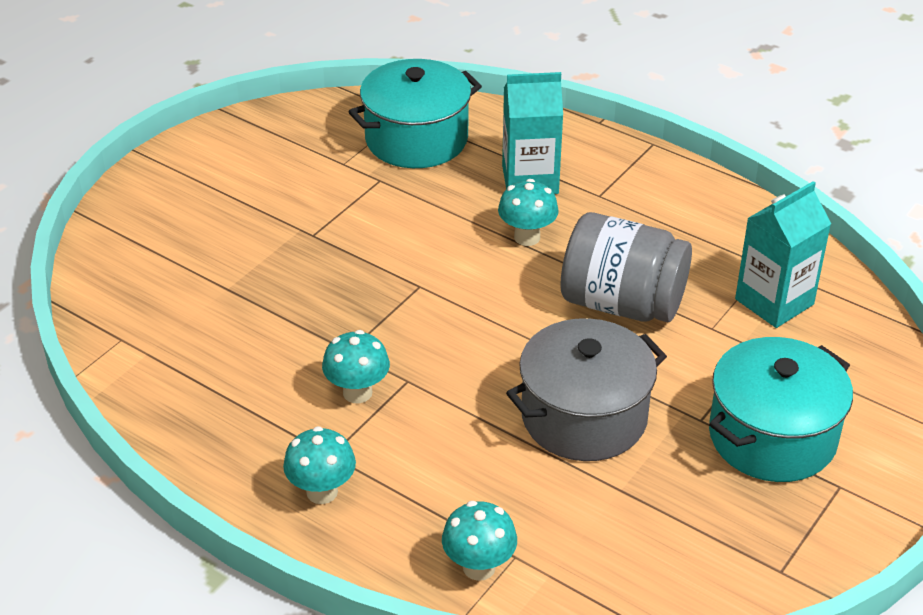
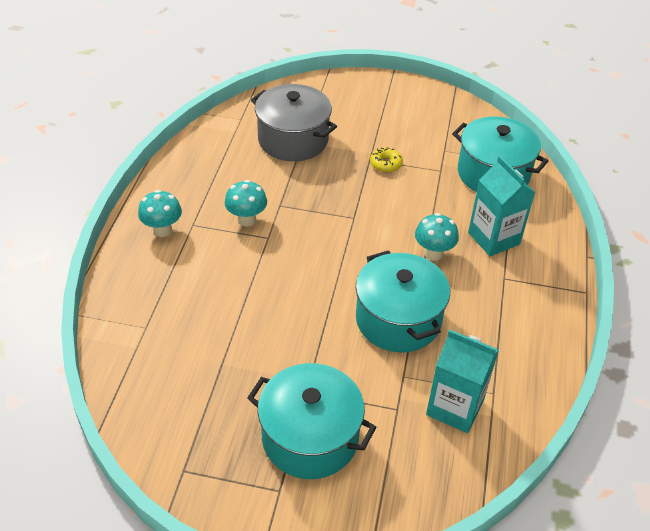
camera: 65 degrees right, 5 degrees up
turquoise mushroom [442,501,517,581] -> none
grey pot [506,318,667,461] -> grey pot moved to [251,84,337,161]
grey jar [560,212,692,322] -> turquoise pot [356,250,450,353]
none -> yellow donut [370,148,403,172]

